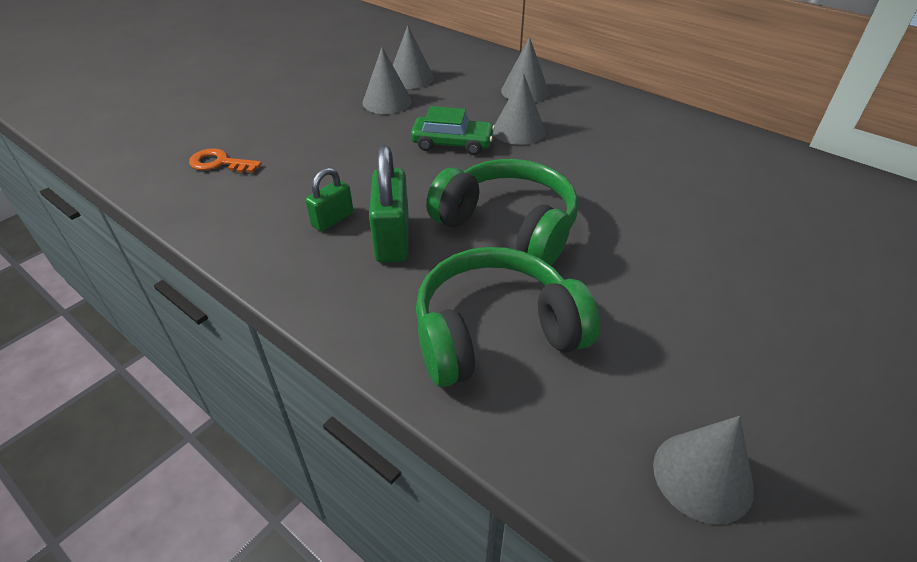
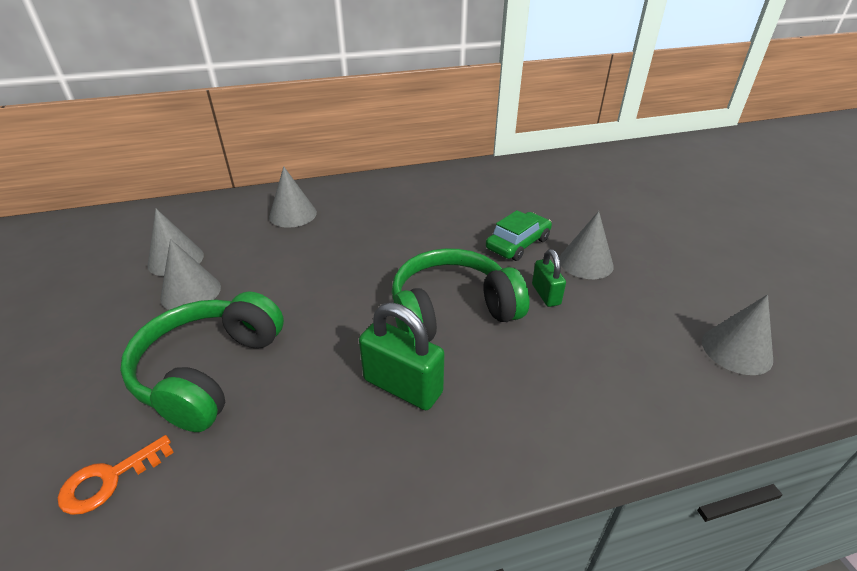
camera: 55 degrees left, 5 degrees down
green padlock [305,168,353,232] -> green padlock moved to [532,249,566,307]
green car [411,106,495,155] -> green car moved to [486,210,552,261]
green headphones [416,247,600,387] -> green headphones moved to [120,291,284,432]
grey cone [493,73,545,145] -> grey cone moved to [559,211,614,279]

